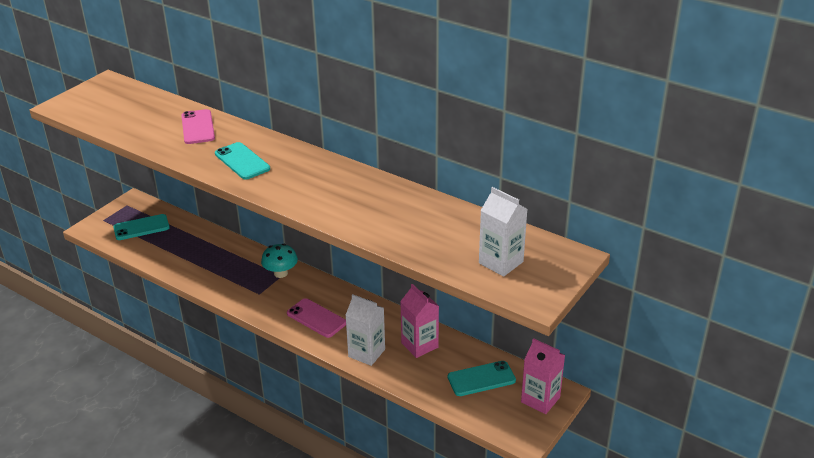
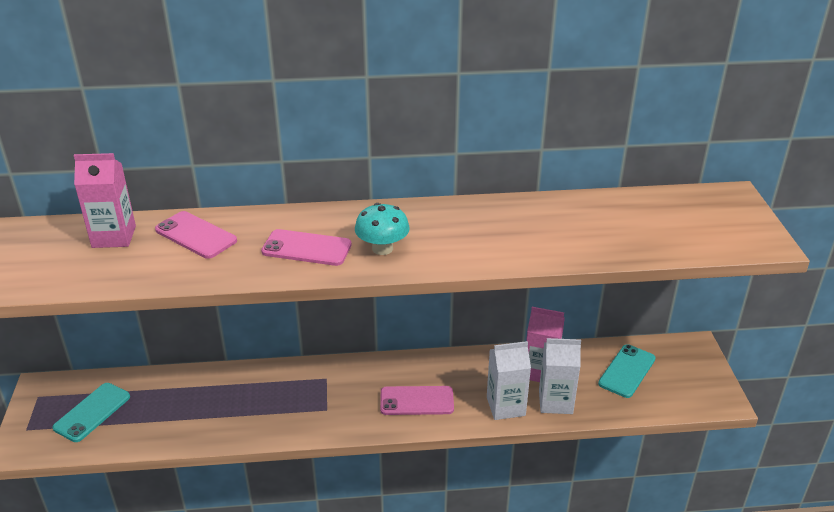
camera: 40 degrees left, 0 degrees up
turquoise phone [215,142,270,180] -> pink phone [261,229,352,266]
turquoise mushroom [261,244,298,278] -> turquoise mushroom moved to [355,203,410,255]
white carton [479,187,527,277] -> white carton moved to [539,338,581,414]
pink carton [521,338,565,414] -> pink carton moved to [74,153,136,248]

